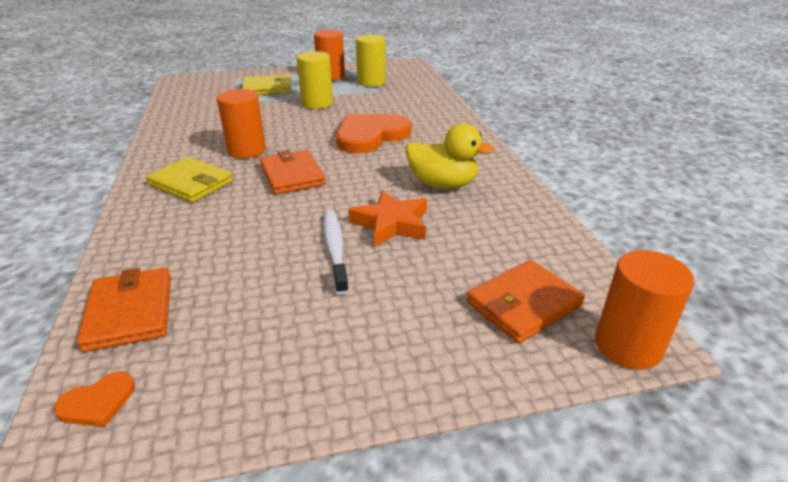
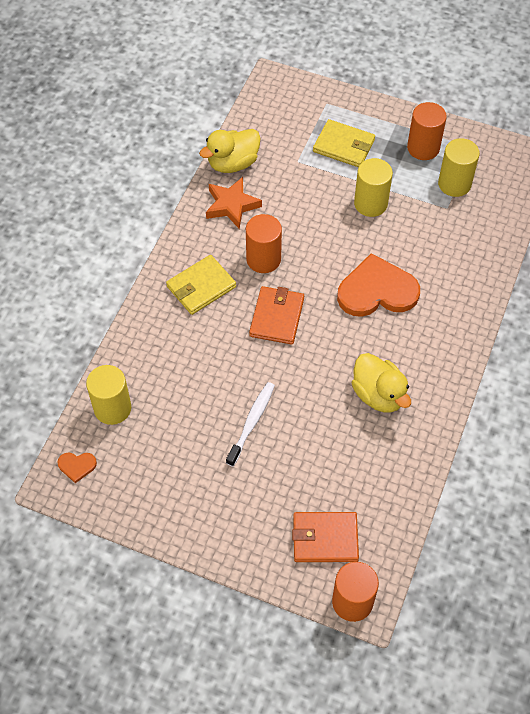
camera: 35 degrees right, 25 degrees up
orange wallet [77,267,171,352] -> yellow cylinder [86,365,131,425]
yellow wallet [146,157,233,203] -> yellow wallet turned 75 degrees clockwise [166,255,236,315]
orange star [349,190,427,247] -> orange star moved to [206,177,262,229]
none -> yellow duck [199,129,261,173]

